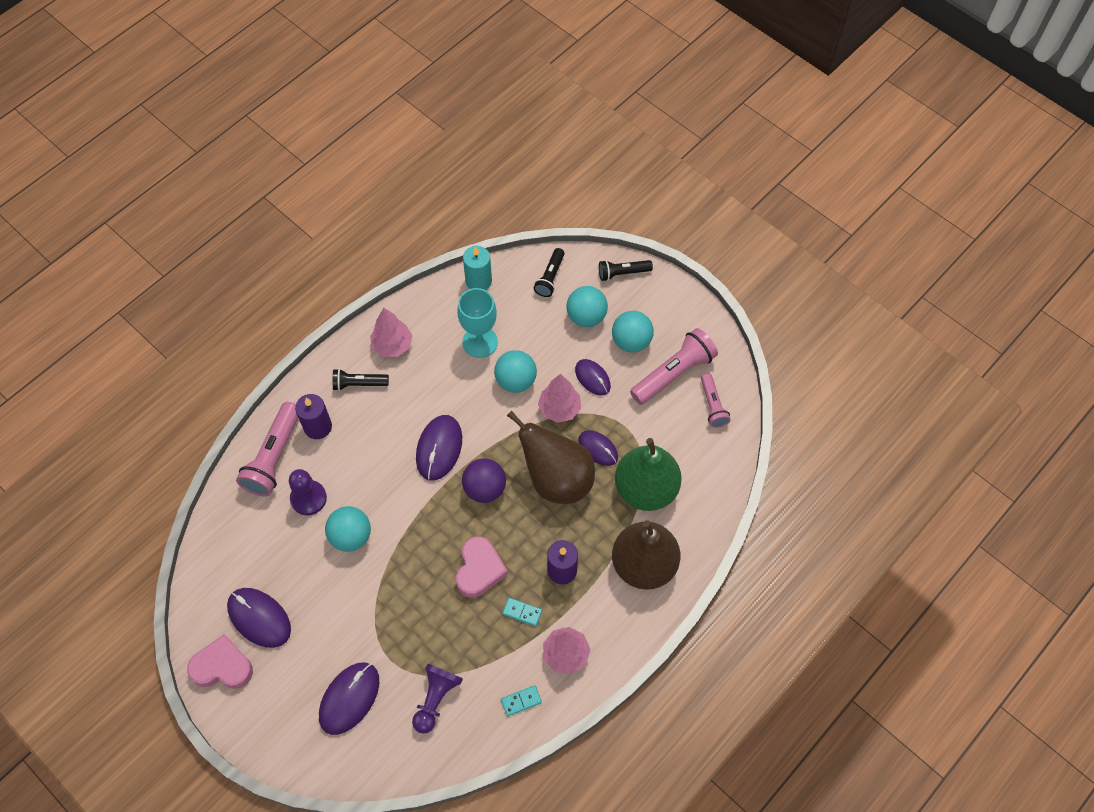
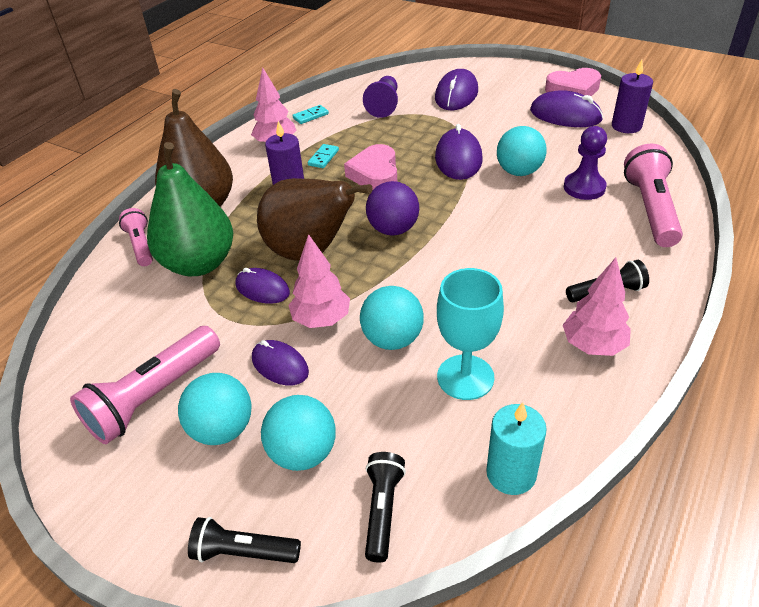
camera: 170 degrees right, 20 degrees down
purple candle [295,394,332,439] -> purple candle moved to [612,60,653,133]
purple mouse [416,415,462,481] -> purple mouse moved to [435,124,482,180]
turquoise domino [502,598,542,626] -> turquoise domino turned 75 degrees counterclockwise [308,144,339,168]
black flashlight [599,260,653,281] -> black flashlight turned 150 degrees counterclockwise [188,517,301,563]
pink flashlight [701,373,731,428] -> pink flashlight moved to [119,208,153,266]

